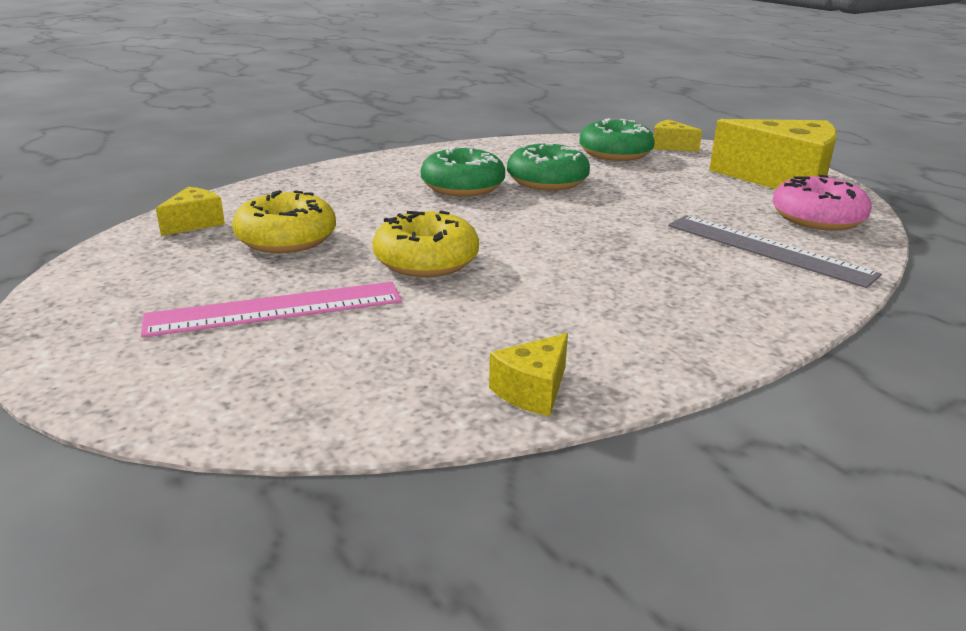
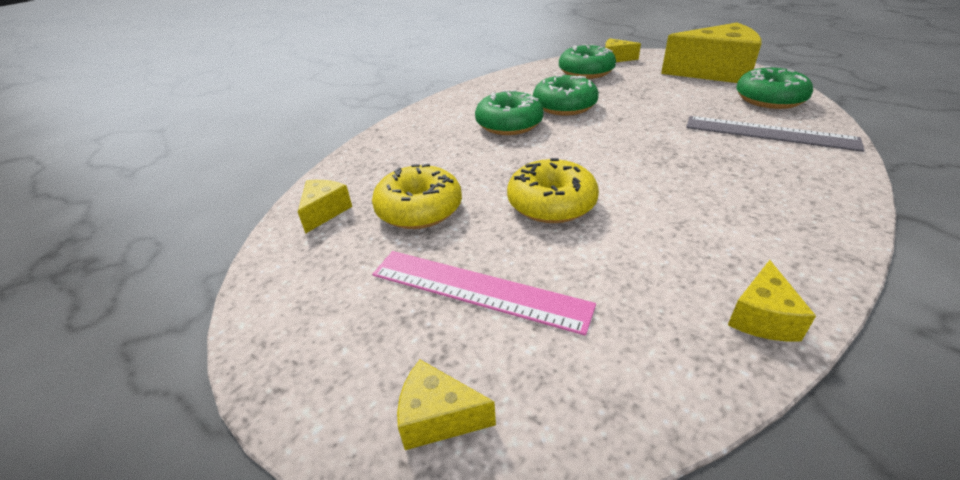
camera: 15 degrees left, 10 degrees up
pink ruler [141,282,402,337] -> pink ruler turned 60 degrees clockwise [373,251,596,336]
pink donut [773,175,872,231] -> green donut [736,66,813,109]
none -> yellow cheese [397,360,496,450]

